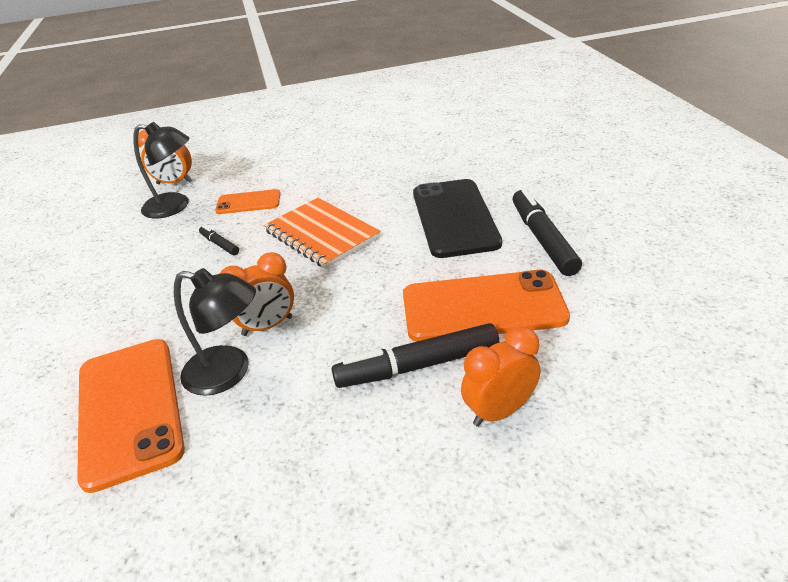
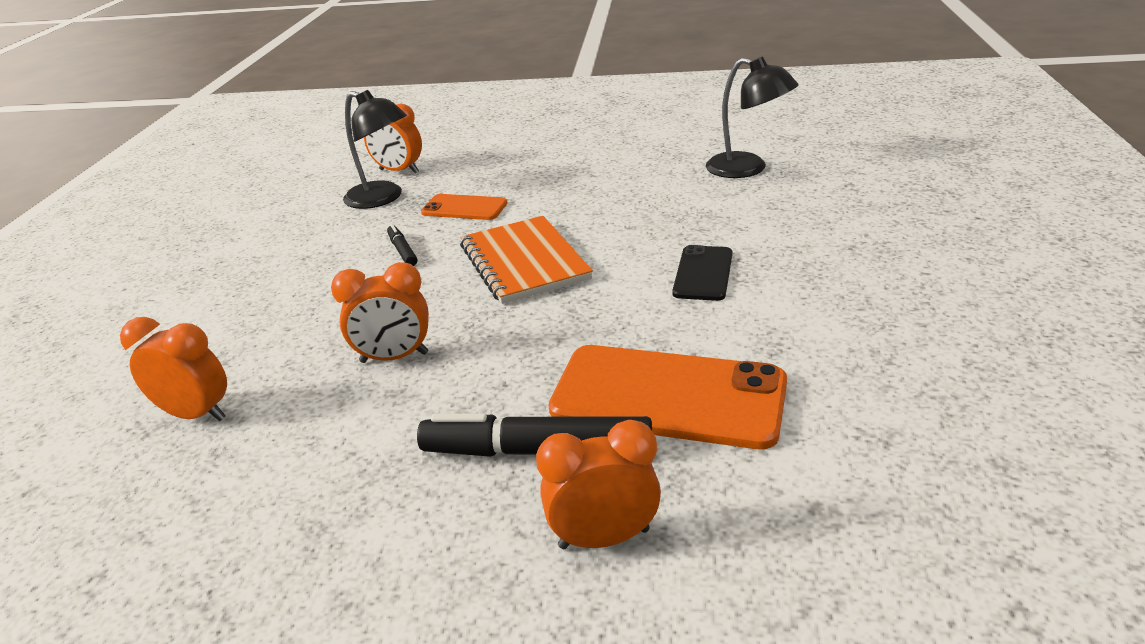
camera: 20 degrees right, 5 degrees down
orange phone [77,339,185,493] -> orange clock [120,317,227,421]
black lamp [174,268,256,396] -> black lamp moved to [706,56,799,178]
black phone [413,179,502,258] -> black phone [672,245,732,301], size x0.53
black marker [513,188,582,276] -> none

